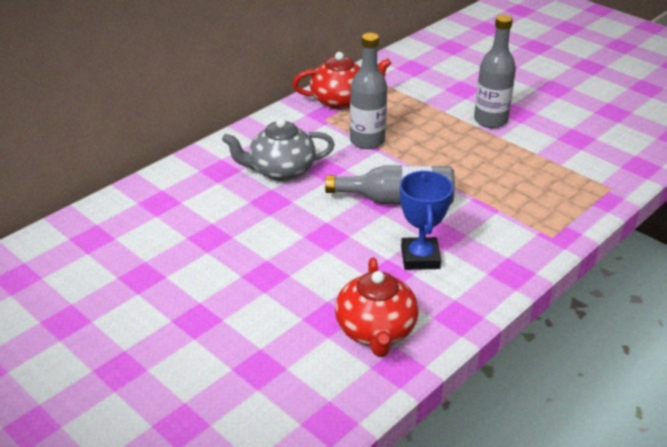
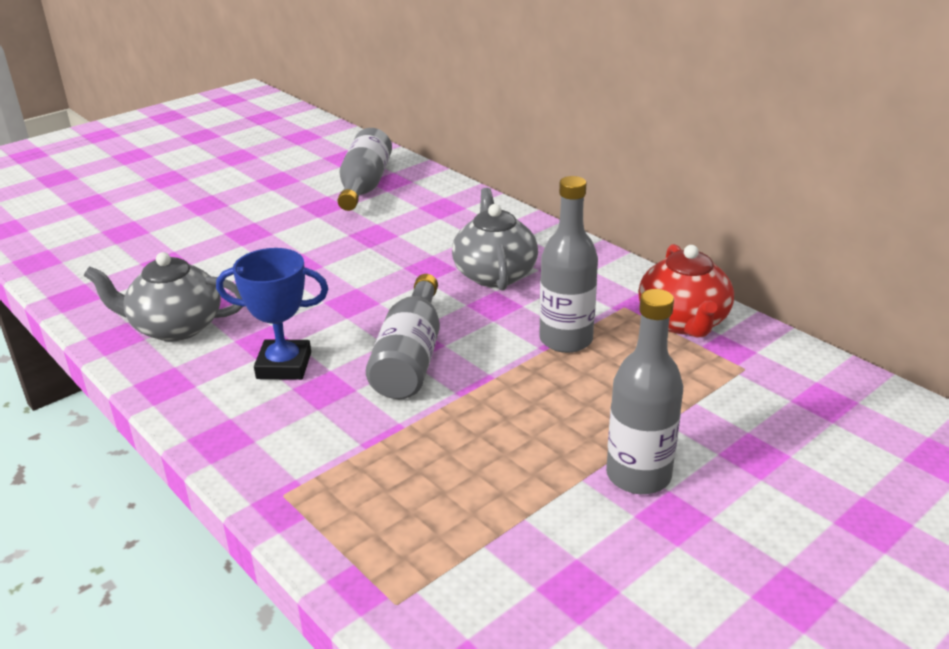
camera: 95 degrees right, 5 degrees down
red teapot [335,257,418,357] -> grey teapot [84,252,243,342]
none -> grey bottle [338,128,392,211]

